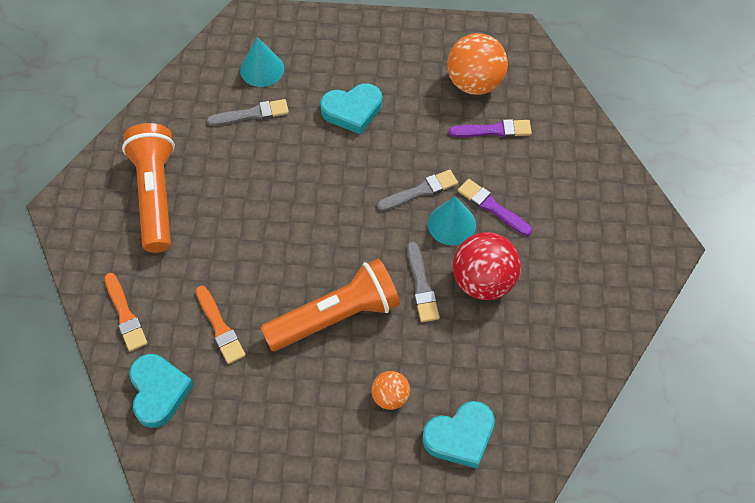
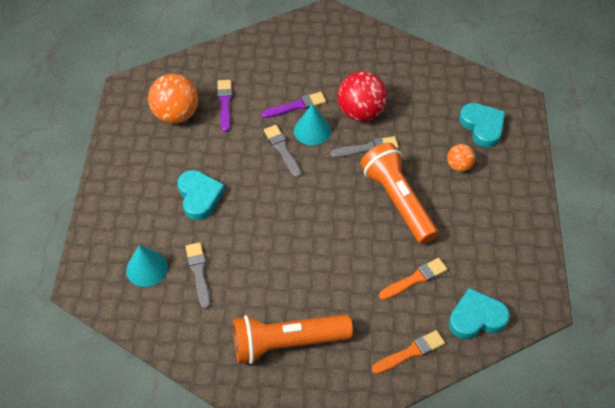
camera: 90 degrees left, 5 degrees down
purple brush [458,179,532,236] -> purple brush turned 150 degrees counterclockwise [262,92,326,118]

